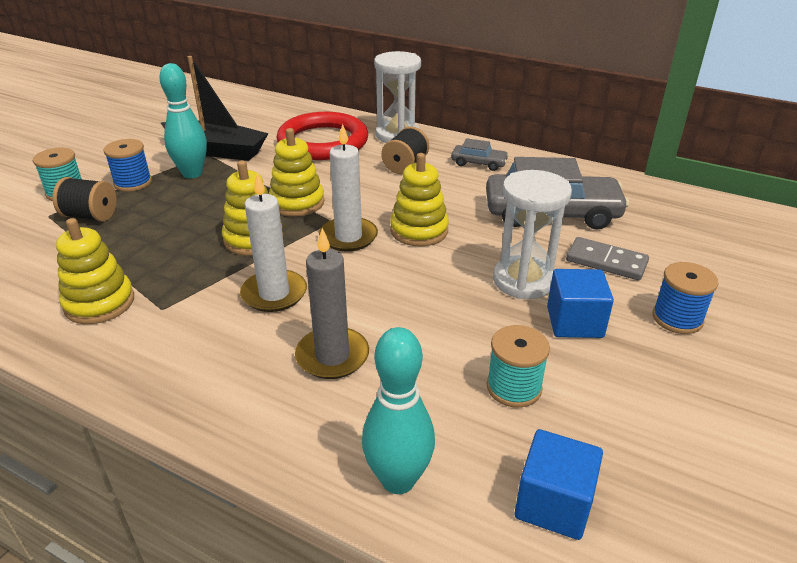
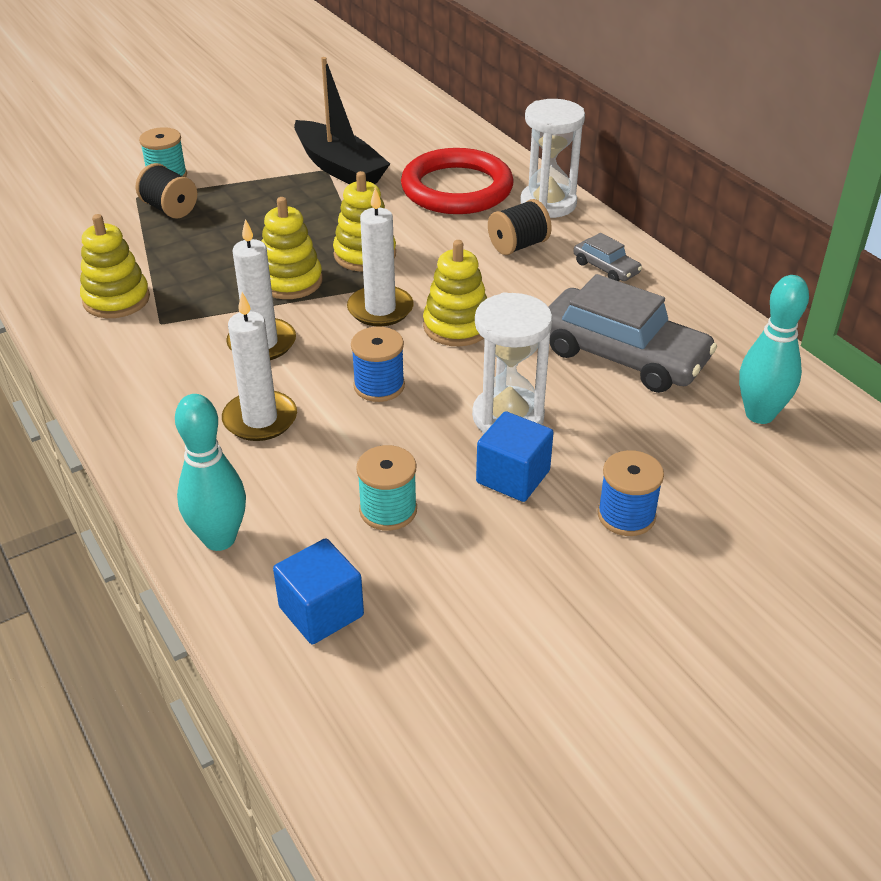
camera: 30 degrees right, 5 degrees up
blue spool [103,139,152,192] -> blue spool moved to [351,327,405,402]
turquoise bowling pin [159,63,207,178] -> turquoise bowling pin moved to [739,275,809,424]
grey candle [295,228,369,379] -> white candle [222,292,297,441]
grey domino [566,237,649,280] -> none

